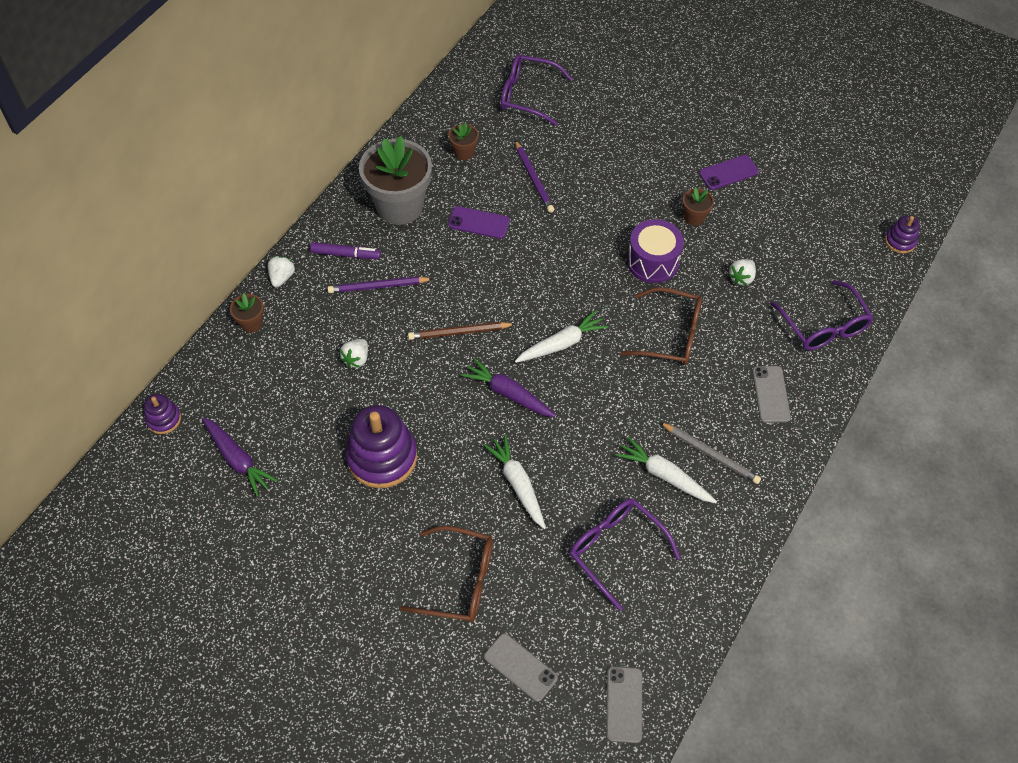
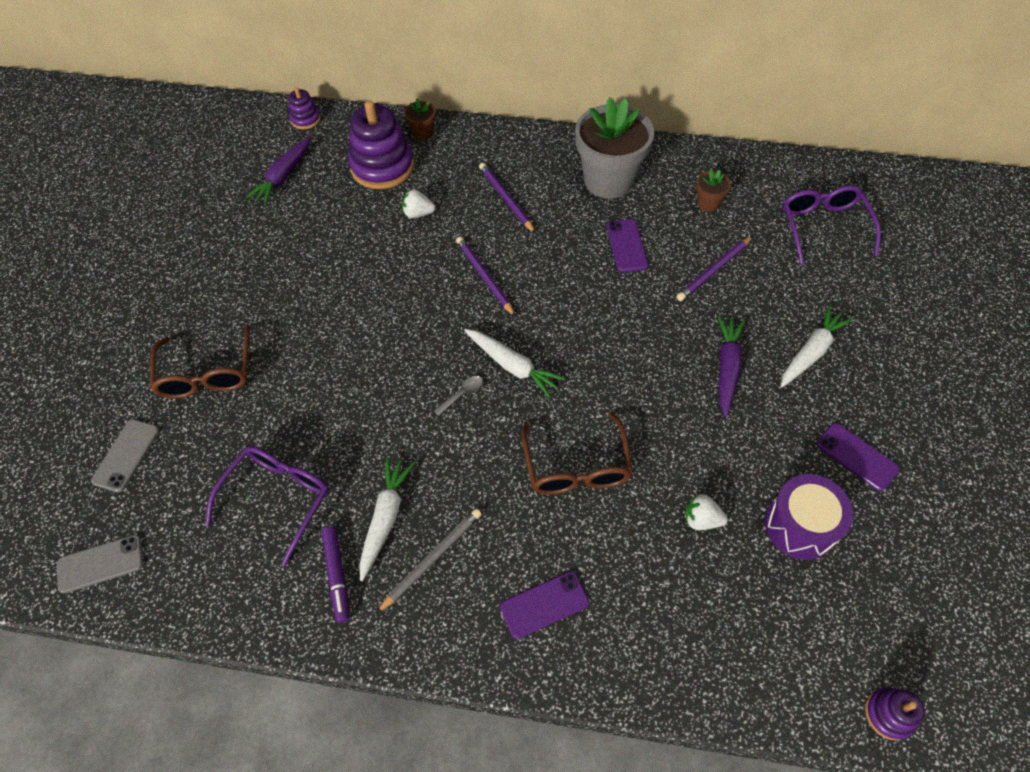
camera: 70 degrees right, 0 degrees up
white strawberry [268,256,295,287] -> none
purple marker [310,242,381,259] -> purple marker moved to [321,527,350,623]
purple stacking toy [345,405,417,488] -> purple stacking toy moved to [348,101,414,189]
brown pencil [408,322,515,340] -> purple pencil [456,237,516,317]
purple carrot [461,358,557,417] -> purple carrot moved to [718,316,745,417]
white carrot [483,434,546,529] -> white carrot moved to [781,305,853,387]
purple drum [627,219,684,283] -> purple drum moved to [765,474,853,560]
grey pencil [660,422,761,484] -> grey pencil turned 150 degrees counterclockwise [376,509,482,614]
brown flower pot [682,187,714,226] -> none
grey phone [752,366,791,423] -> purple phone [500,571,589,639]
purple glasses [770,280,874,351] -> none
none -> grey spoon [434,376,483,416]

